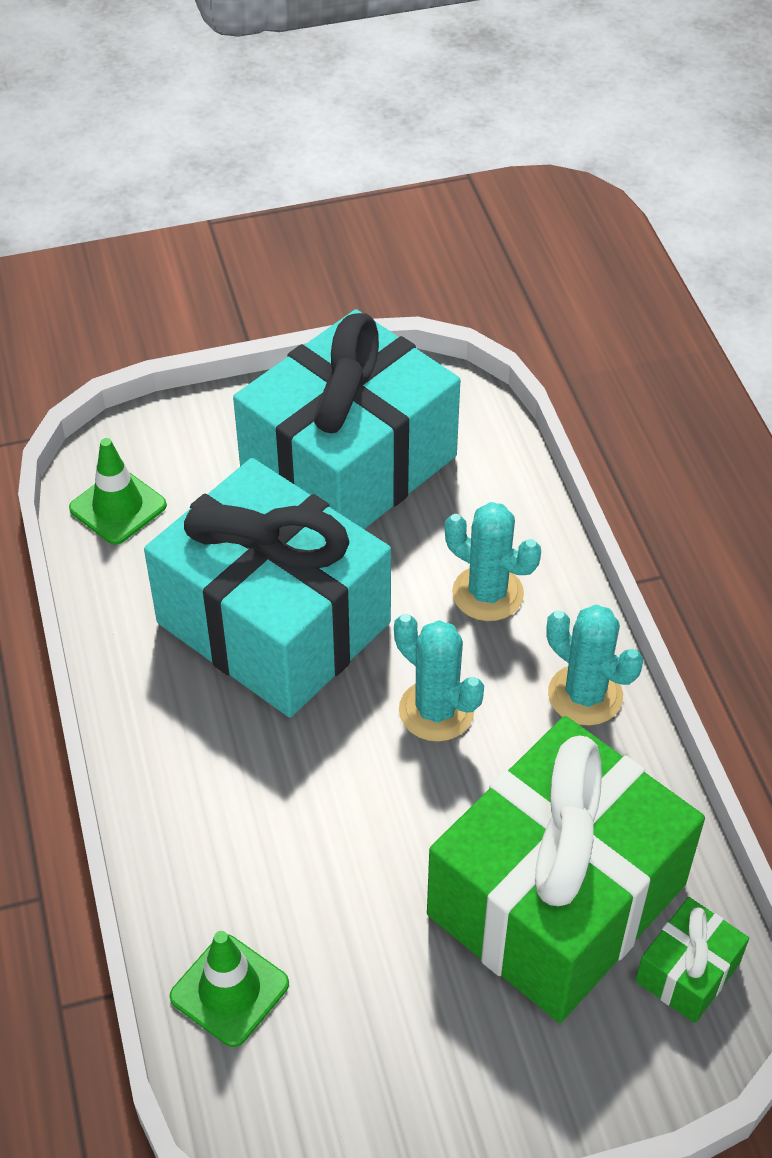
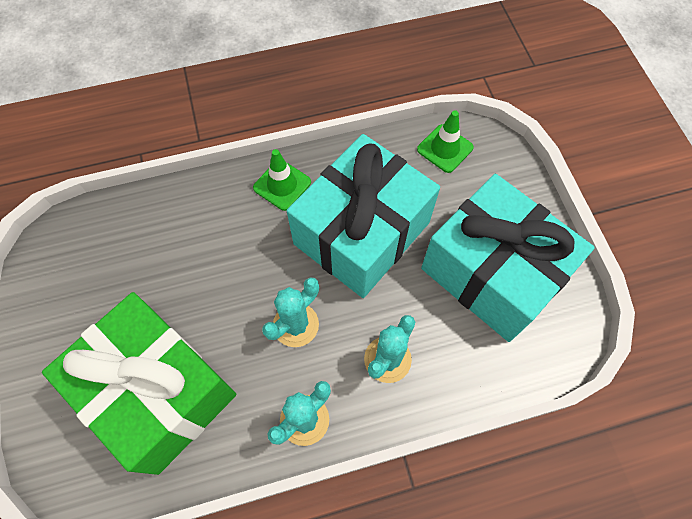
camera: 90 degrees right, 15 degrees up
green traffic cone [169,931,289,1047] -> green traffic cone moved to [253,149,311,211]
green gift [635,897,749,1023] -> none

